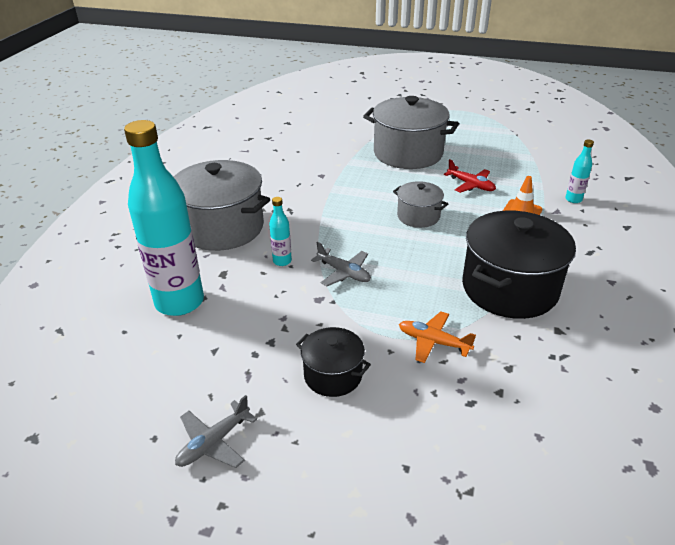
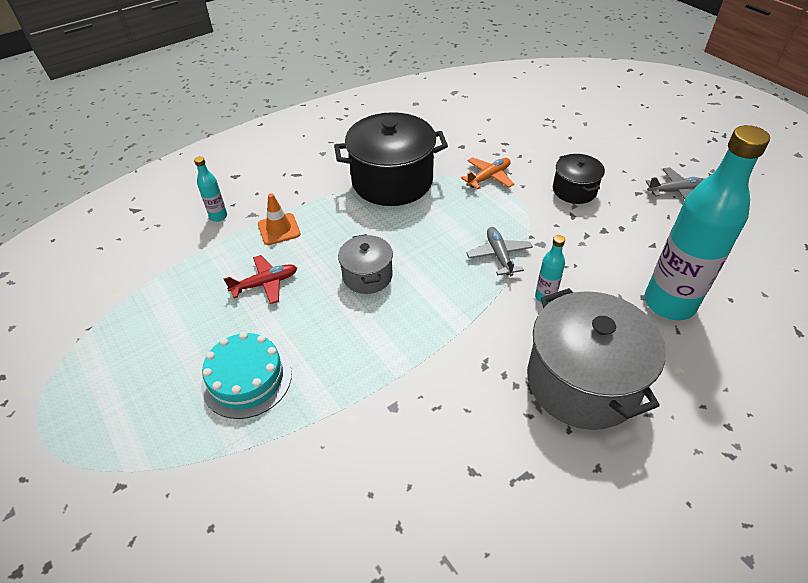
camera: 140 degrees left, 10 degrees up
grey pot [363,96,459,169] -> turquoise cake [201,332,292,419]
orange plane [399,311,476,363] -> orange plane turned 105 degrees counterclockwise [461,157,514,189]
red plane [444,159,496,193] -> red plane turned 75 degrees clockwise [223,255,297,304]

